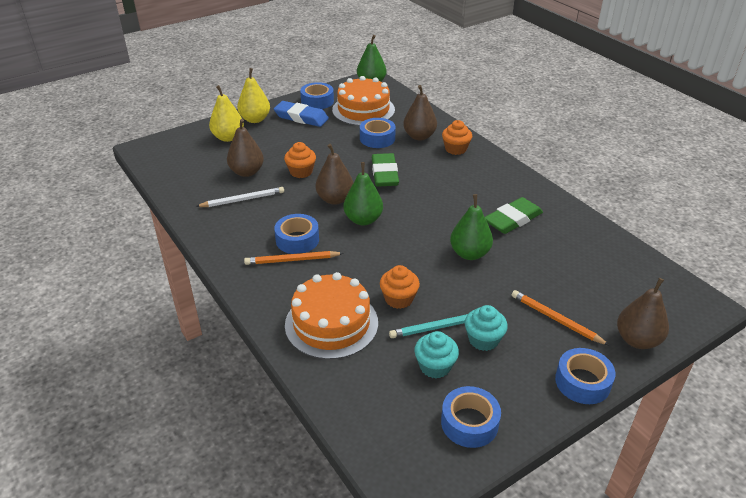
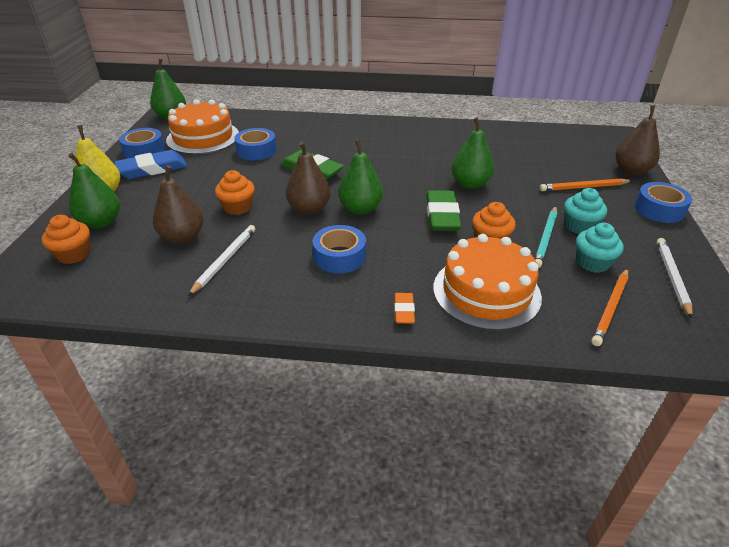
camera: 50 degrees left, 0 degrees up
yellow pear [209,85,244,142] -> green pear [68,153,120,228]
orange pencil [244,251,344,265] -> orange pencil moved to [592,268,628,346]
brown pear [403,85,437,141] -> none
blue tape [441,386,501,448] -> white pencil [657,238,693,319]
orange cupcake [442,120,472,155] -> orange cupcake moved to [42,215,90,264]
green eraser [485,197,543,234] -> green eraser moved to [426,190,461,231]
none -> orange eraser [394,293,415,324]

